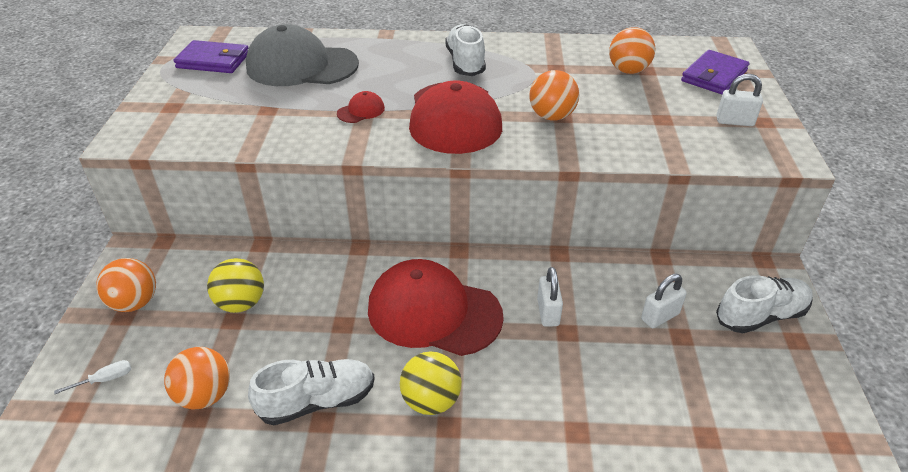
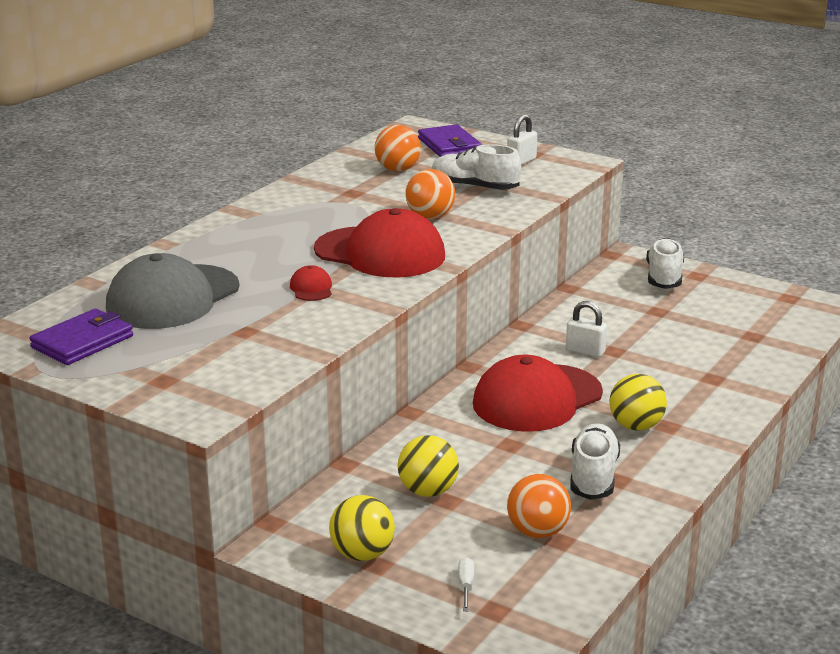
camera: 60 degrees left, 15 degrees down
orange ball [96,258,156,312] -> yellow ball [329,495,395,561]
white shoe [445,24,486,76] -> white shoe moved to [432,144,521,190]
white padlock [641,274,687,328] -> none

